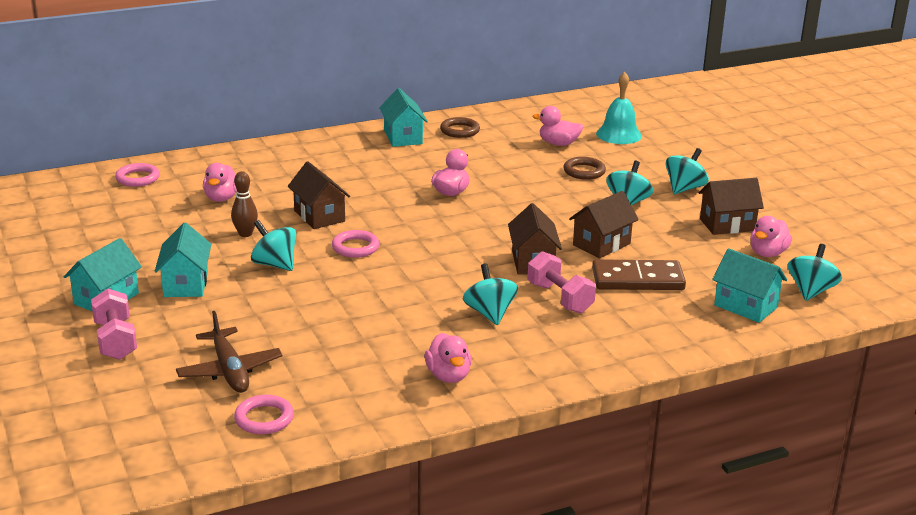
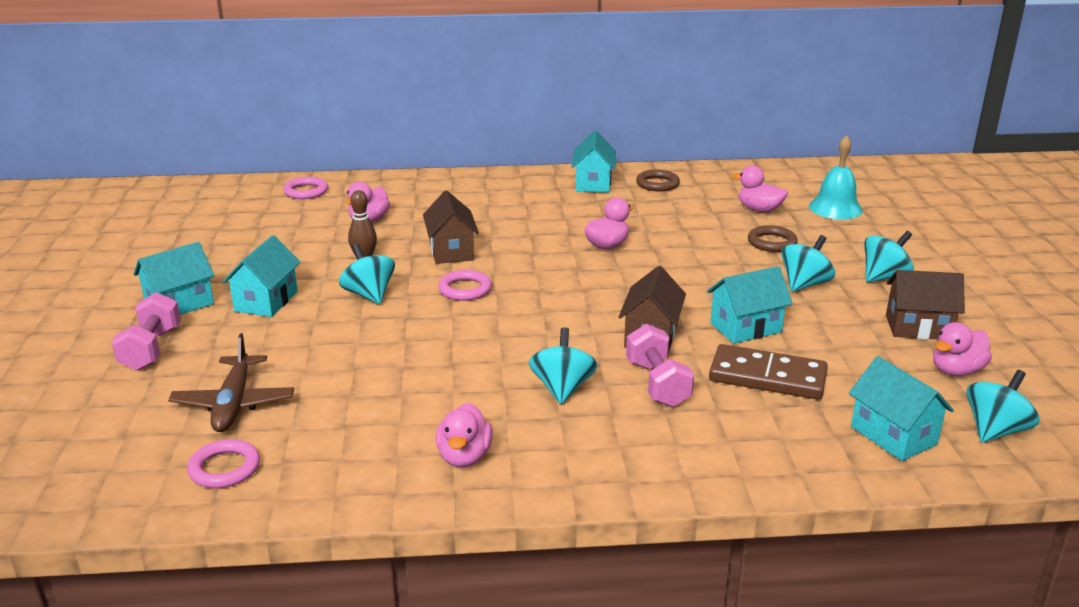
camera: 20 degrees right, 0 degrees up
brown house [569,191,639,258] -> turquoise house [707,266,793,344]

